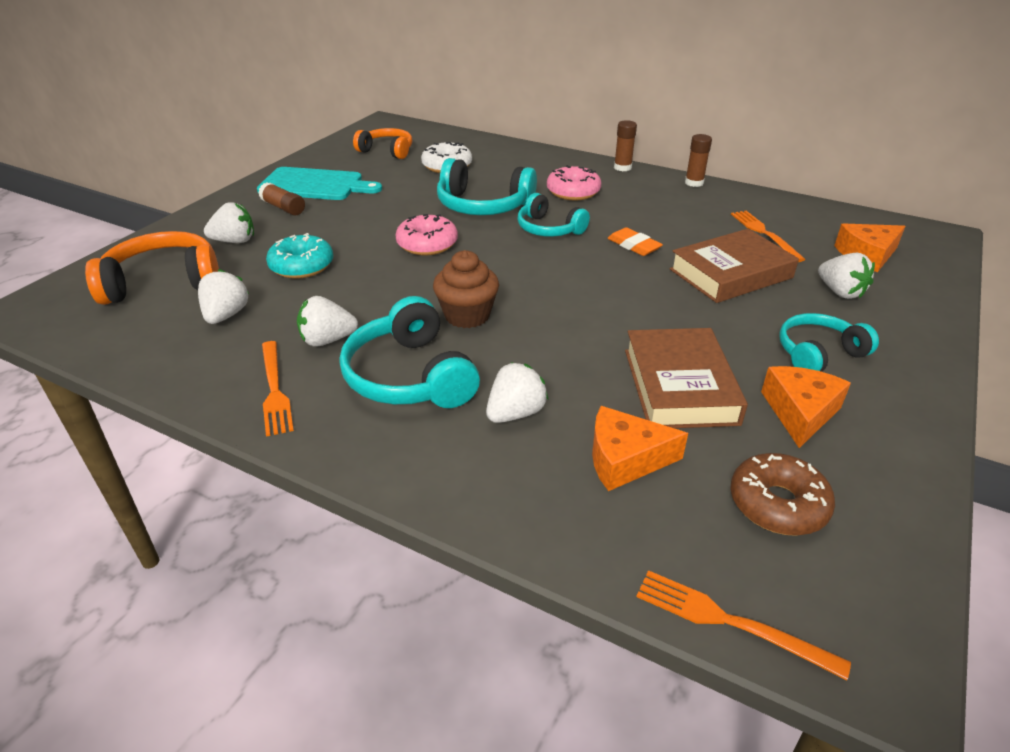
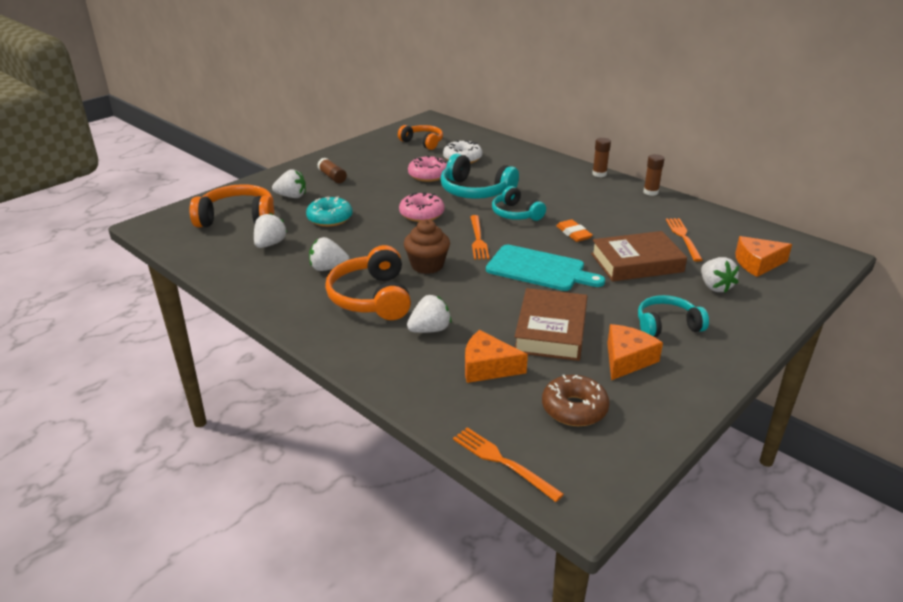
camera: 15 degrees right, 5 degrees down
turquoise cutting board [257,167,382,200] -> turquoise cutting board moved to [486,245,605,291]
orange fork [262,341,294,437] -> orange fork moved to [470,215,489,260]
turquoise headphones [340,296,480,408] -> orange headphones [325,245,411,320]
pink donut [547,165,601,201] -> pink donut moved to [408,155,447,182]

